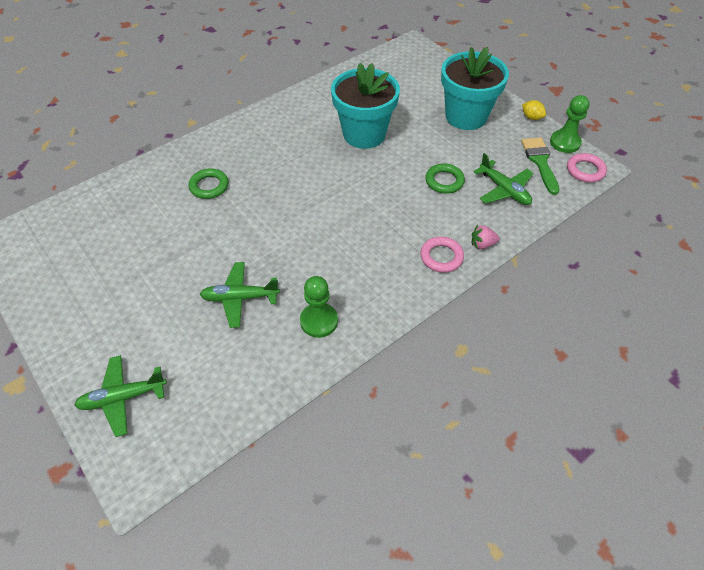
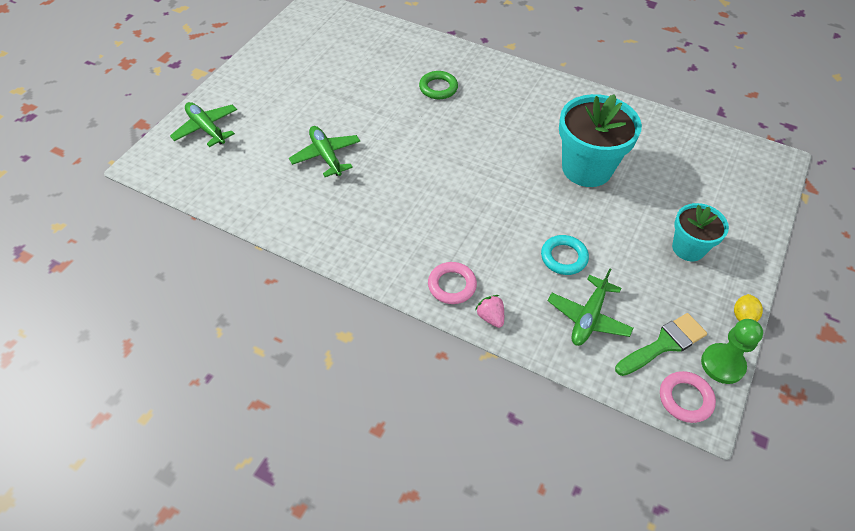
camera: 65 degrees right, 0 degrees up
green pawn [300,276,338,338] -> none
green ring [425,164,465,194] -> turquoise ring [541,235,589,275]
turquoise flower pot [441,47,509,130] -> turquoise flower pot [672,203,729,261], size x0.60

